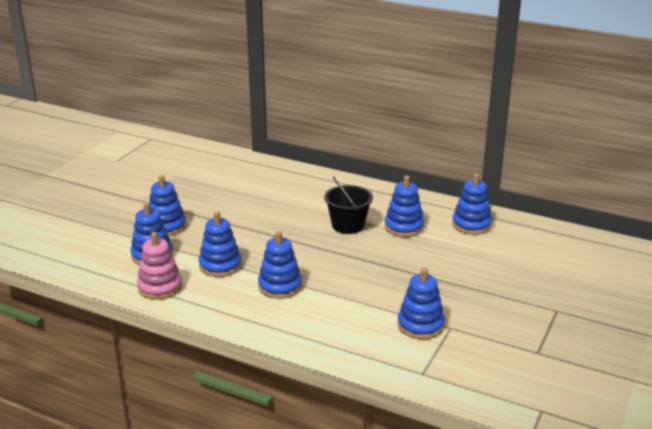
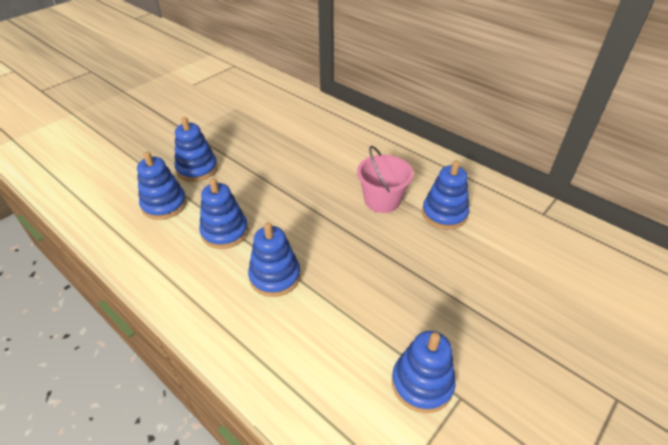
camera: 15 degrees right, 15 degrees up
pink stacking toy [137,232,182,300] -> none
black bucket [324,176,373,234] -> pink bucket [357,146,414,213]
blue stacking toy [452,174,492,235] -> none

